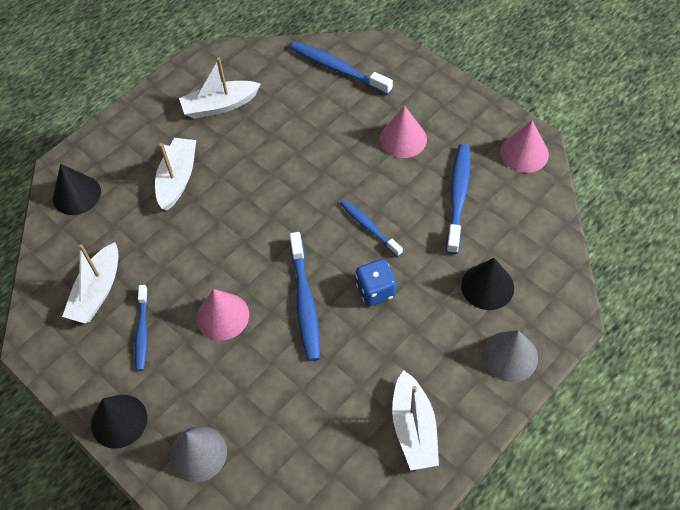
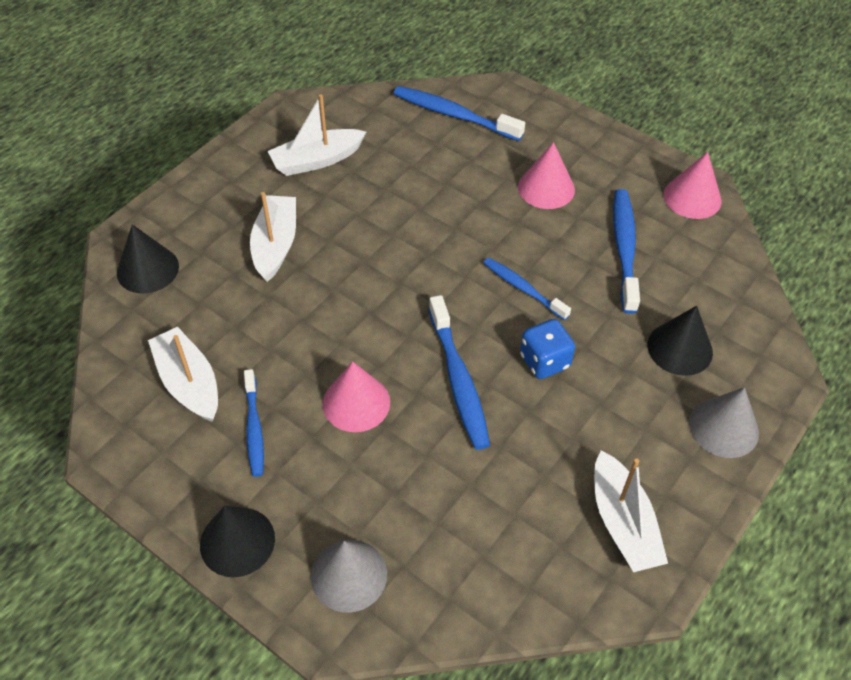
camera: 10 degrees left, 5 degrees down
white boat [62,242,118,323] -> white boat turned 135 degrees clockwise [148,327,218,422]

